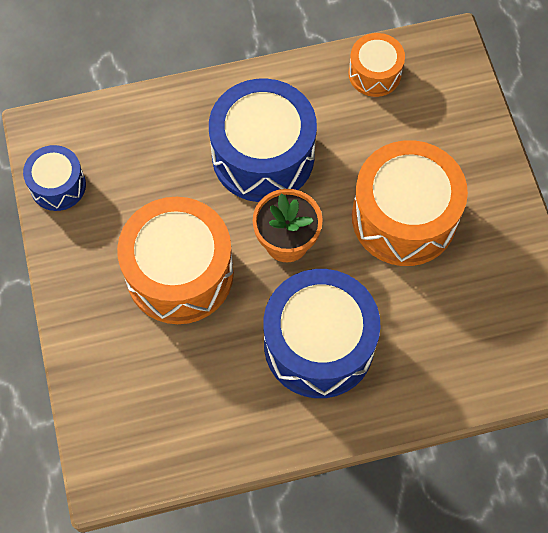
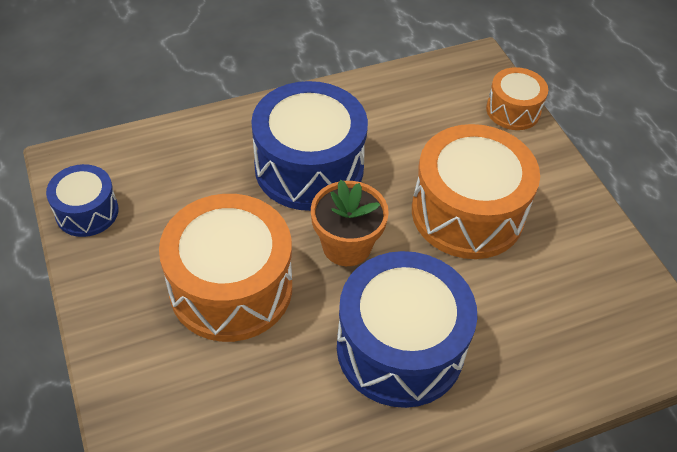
camera: 10 degrees left, 15 degrees down
orange drum [349,33,405,97] -> orange drum moved to [486,67,548,130]

